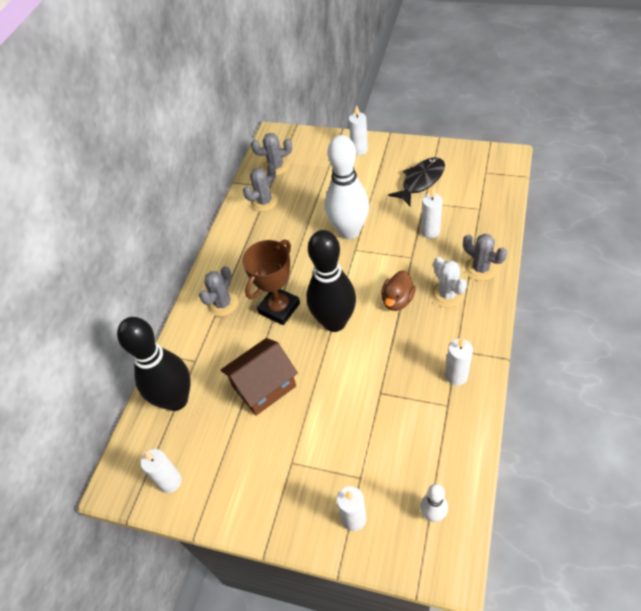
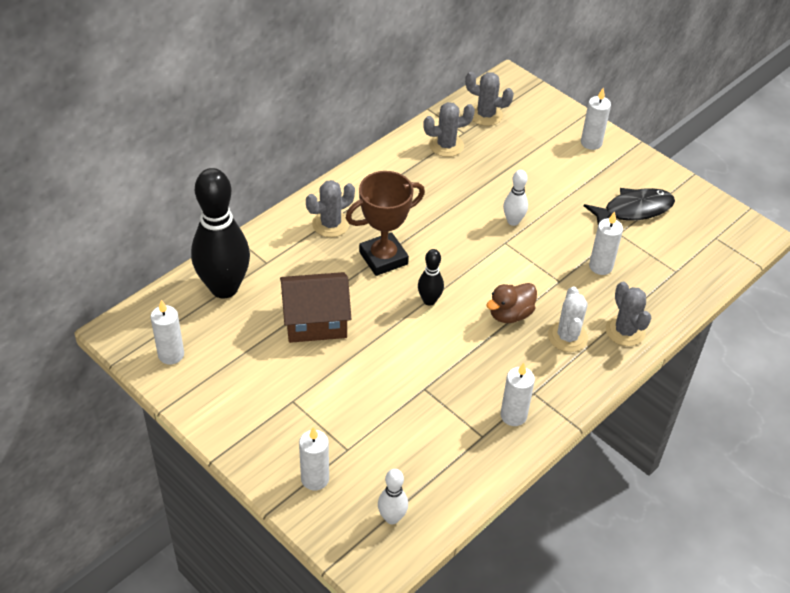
camera: 20 degrees right, 5 degrees down
black bowling pin [307,230,356,332] -> black bowling pin [418,249,444,306], size x0.46
white bowling pin [325,135,369,239] -> white bowling pin [503,170,528,226], size x0.46

